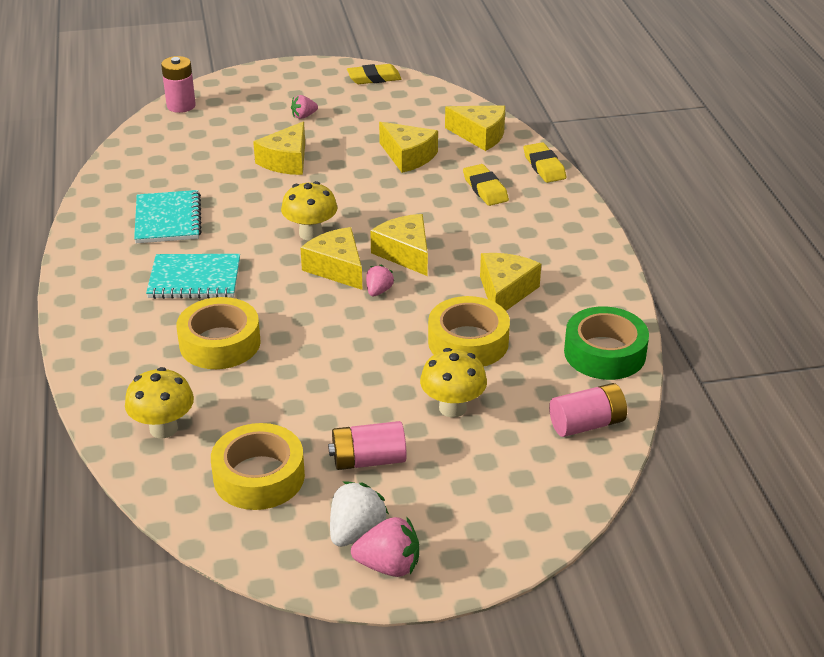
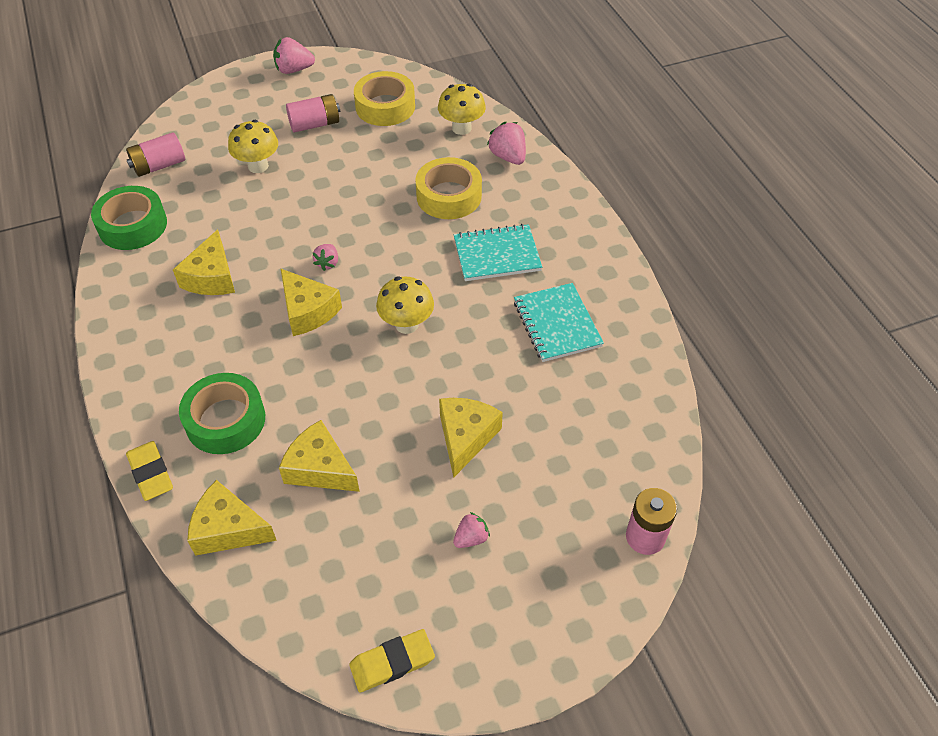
camera: 170 degrees right, 15 degrees up
yellow cheese [300,227,362,290] -> none
white strawberry [330,482,389,547] -> none
yellow tape [428,296,510,367] -> none
yellow eraser [463,164,509,206] -> green tape [179,373,265,454]
none -> pink strawberry [487,122,526,165]

